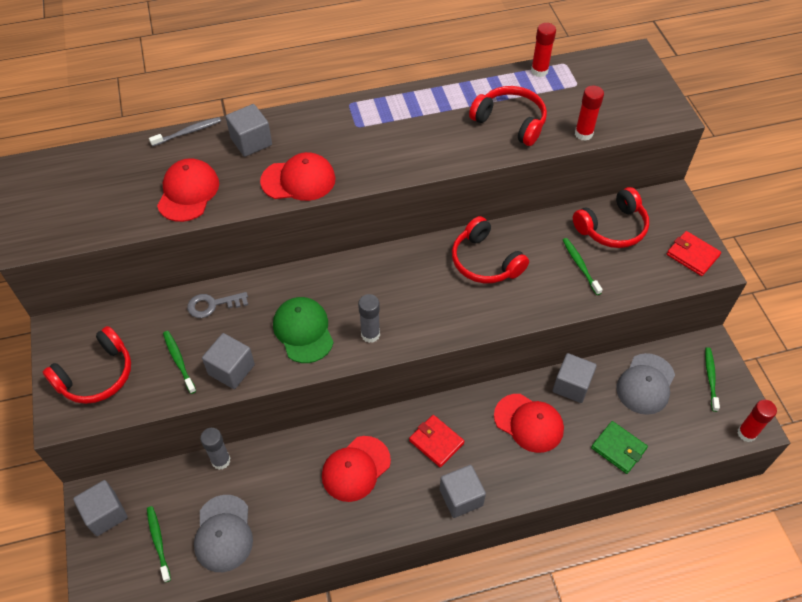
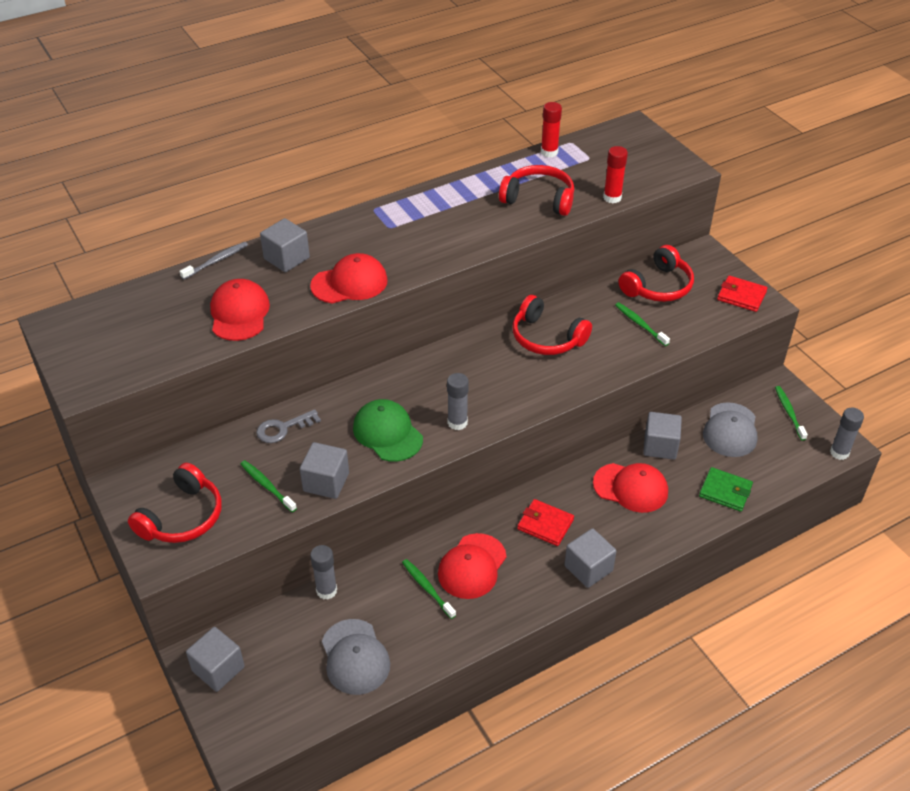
camera: 15 degrees left, 10 degrees down
green toothbrush [147,506,171,582] -> green toothbrush moved to [402,559,456,619]
red glue stick [737,400,777,442] -> grey glue stick [830,408,864,460]

